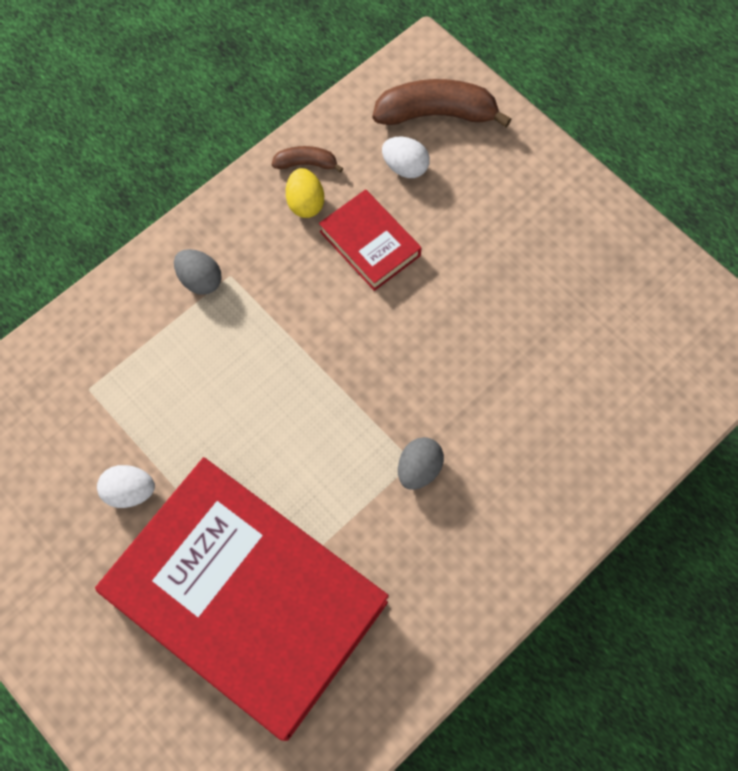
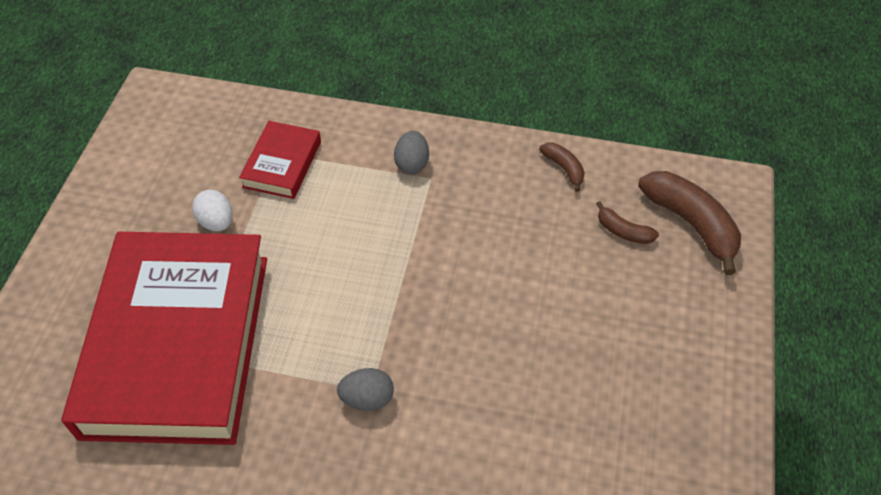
camera: 55 degrees right, 15 degrees down
yellow egg [286,168,324,218] -> none
red book [319,189,422,291] -> red book moved to [239,121,321,199]
white egg [382,137,430,178] -> brown banana [596,201,659,244]

